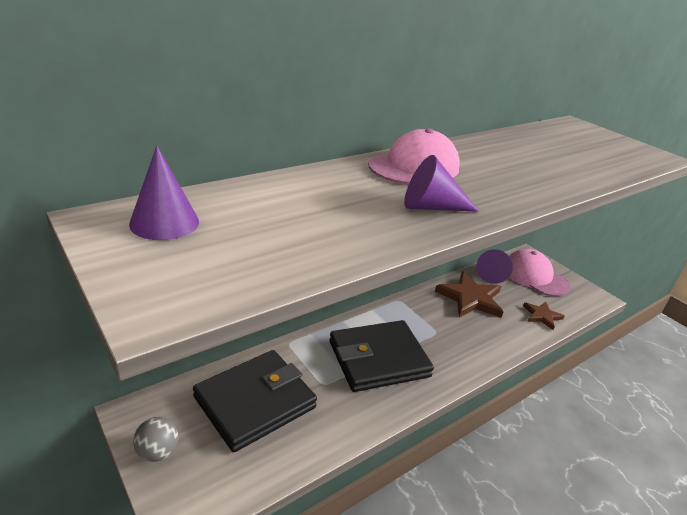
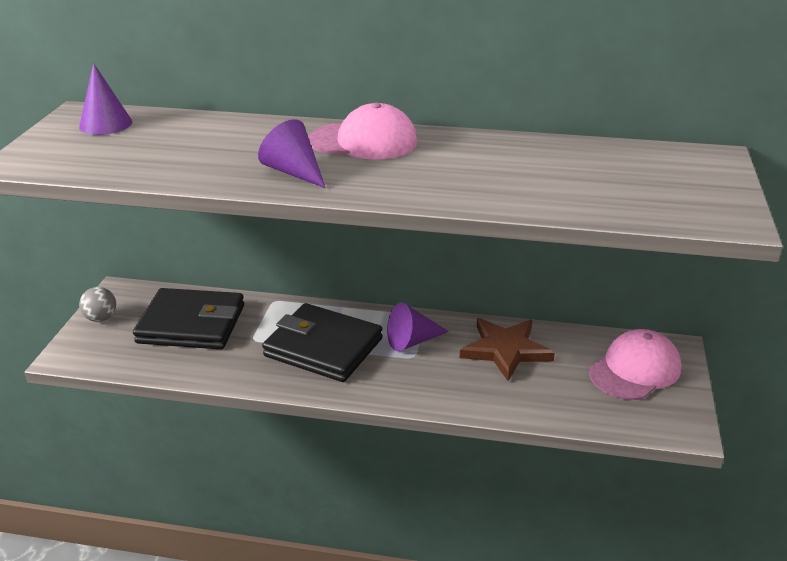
camera: 50 degrees right, 0 degrees up
purple cone [476,249,513,284] -> purple cone moved to [387,303,449,351]
pink cap [509,249,570,296] -> pink cap turned 45 degrees clockwise [589,329,681,400]
brown star [523,302,565,330] -> none

